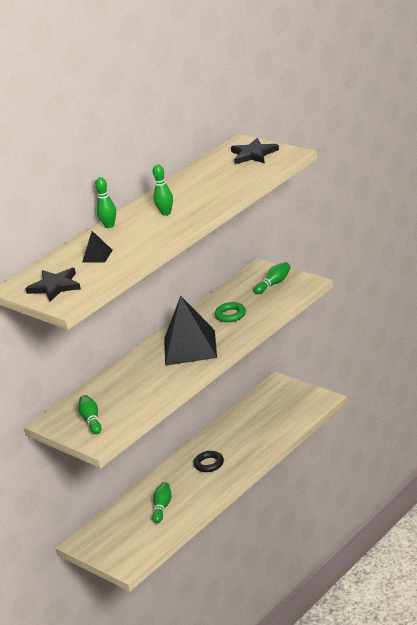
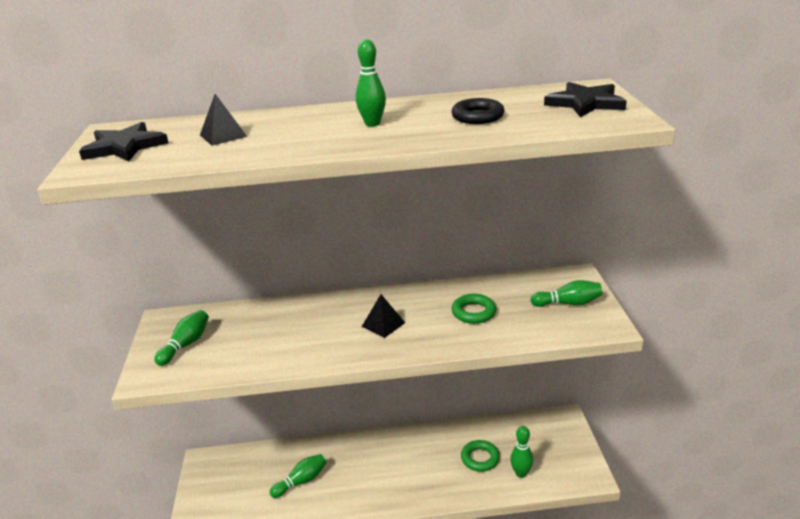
camera: 40 degrees right, 0 degrees up
green bowling pin [95,177,116,228] -> green bowling pin moved to [510,426,533,478]
black pyramid [164,295,217,366] -> black pyramid [362,295,405,338], size x0.43
black ring [193,451,224,472] -> black ring moved to [451,98,505,124]
none -> green ring [461,440,500,472]

